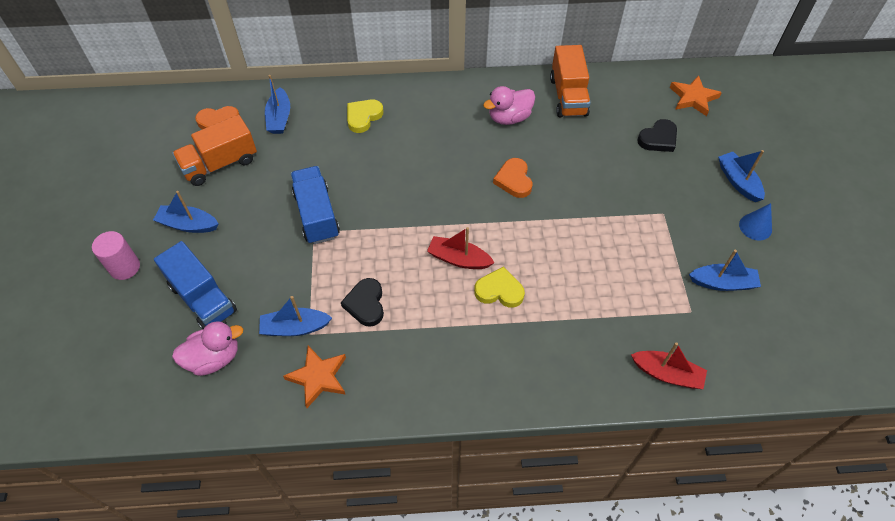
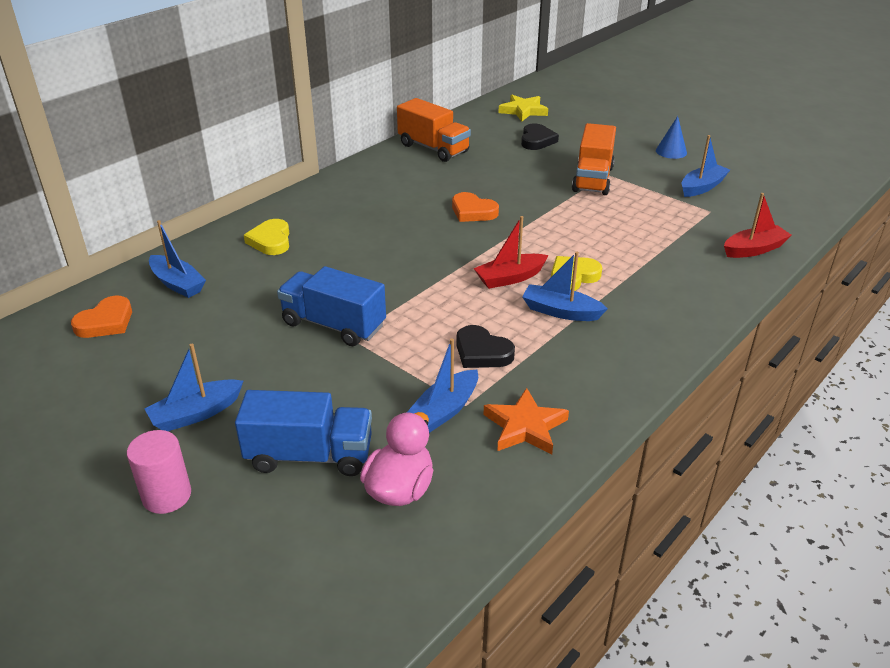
camera: 45 degrees left, 20 degrees down
orange truck [172,115,257,186] -> orange truck moved to [572,123,616,195]
pink duck [483,86,535,125] -> none
orange star [670,75,722,116] -> yellow star [499,95,548,121]
blue boat [718,150,765,202] -> blue boat moved to [522,252,608,321]

